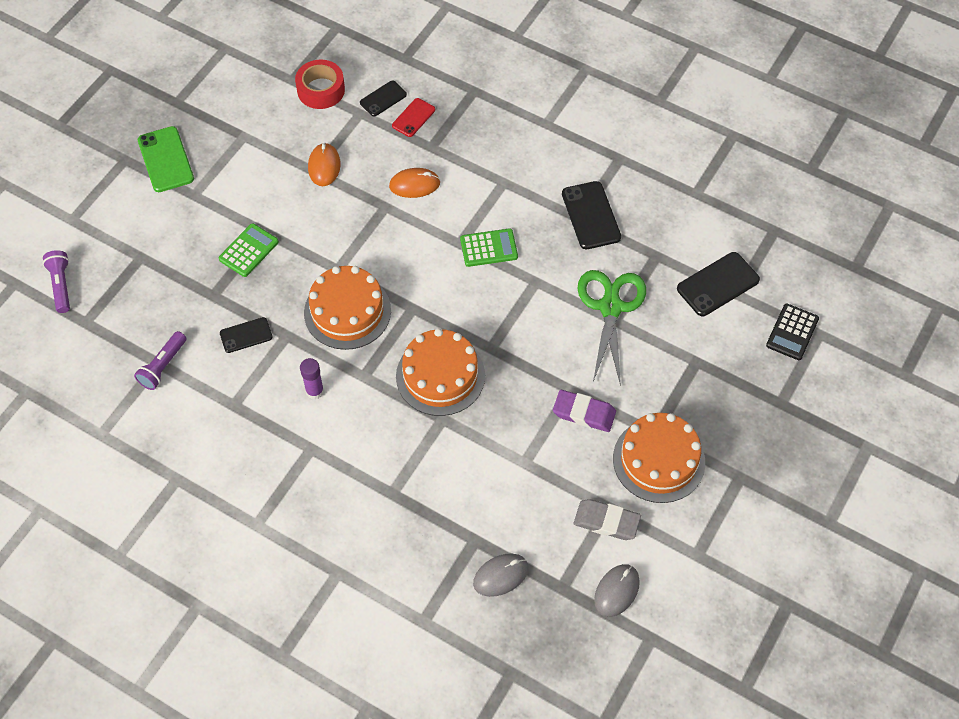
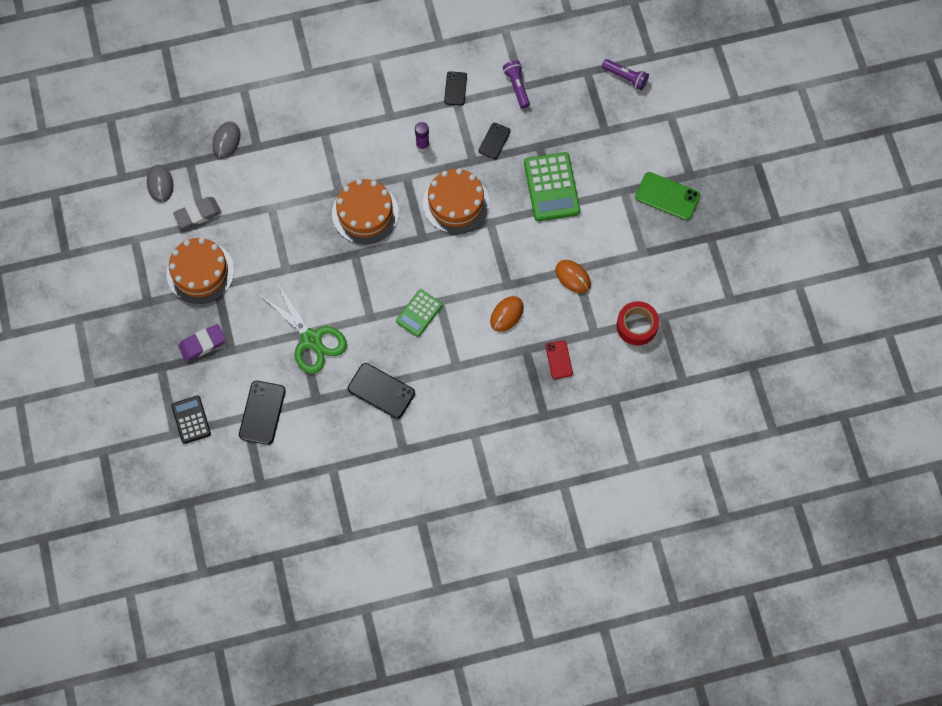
camera: 135 degrees right, 10 degrees up
green calculator [219,223,279,277] -> green calculator [524,152,580,221], size x1.63
black phone [360,81,407,116] -> black phone moved to [444,71,467,105]
purple eraser [553,390,616,432] -> purple eraser moved to [178,324,226,362]

